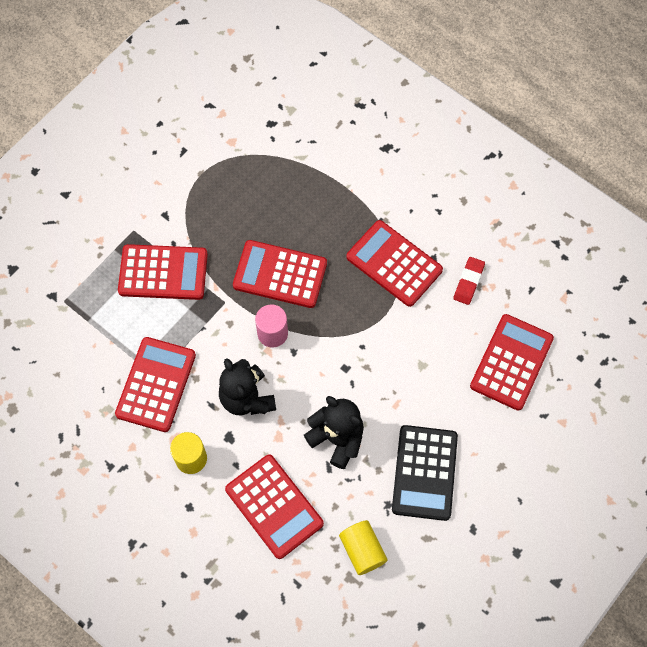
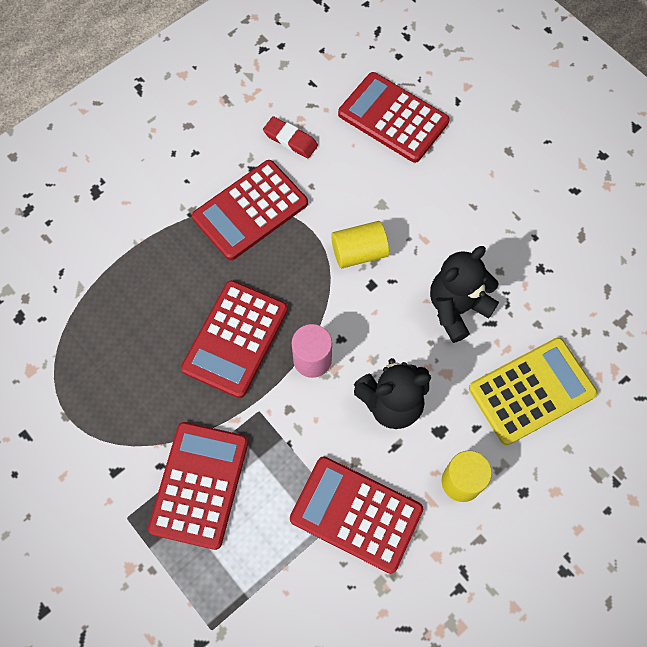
camera: 80 degrees left, 0 degrees up
red calculator [225,454,324,559] -> yellow calculator [469,338,597,445]
yellow cylinder [339,520,388,575] -> yellow cylinder moved to [331,221,389,268]
black calculator [392,425,458,521] -> none

